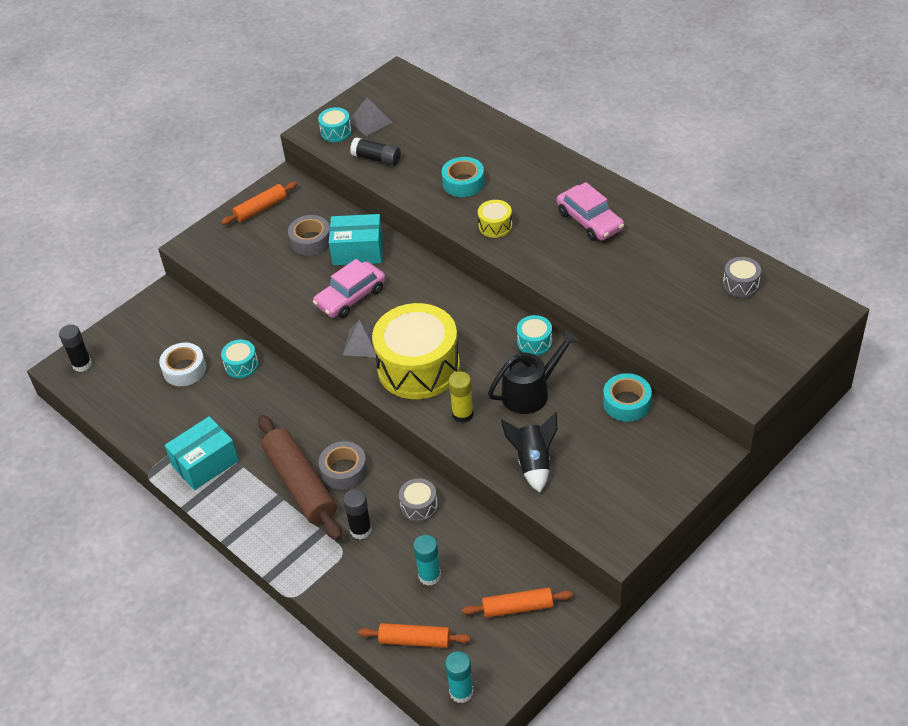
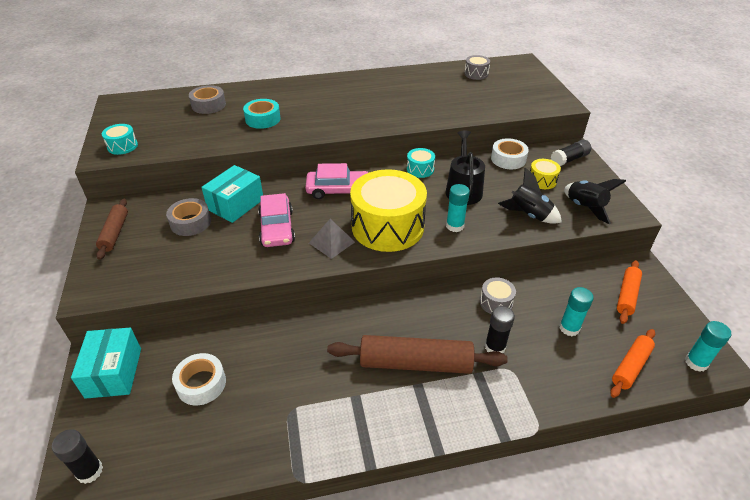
camera: 60 degrees left, 5 degrees down
turquoise box [165,416,239,490] -> turquoise box moved to [71,328,141,399]
orange rolling pin [221,182,297,225] -> brown rolling pin [96,199,128,260]
turquoise drum [221,339,258,378] -> none
grey tape [319,441,368,490] -> grey tape moved to [189,85,226,114]
grey pyramid [350,98,392,136] -> none
black glue stick [350,137,401,166] -> black glue stick moved to [551,140,591,166]
yellow glue stick [448,371,474,423] -> turquoise glue stick [446,184,470,232]
yellow drum [478,200,512,238] -> yellow drum moved to [530,159,561,189]
pink car [556,182,624,241] -> pink car moved to [305,163,369,199]
turquoise tape [603,373,652,422] -> white tape [491,138,529,169]
none -> black rocket [564,179,626,224]

